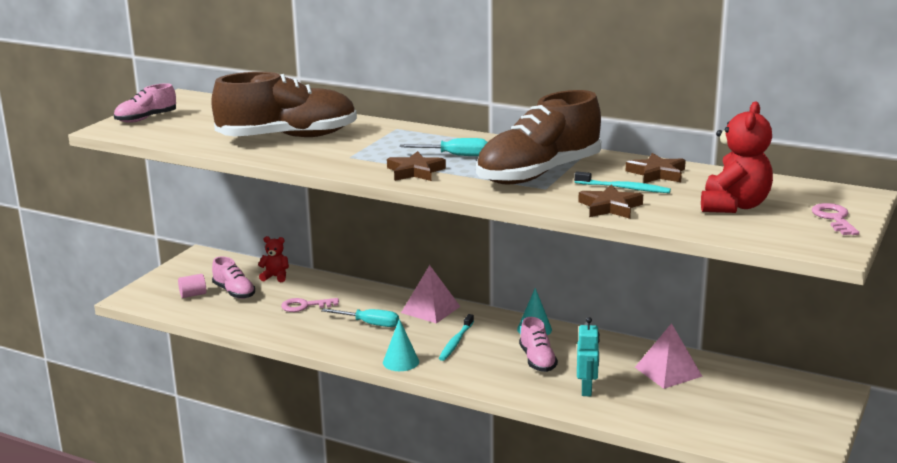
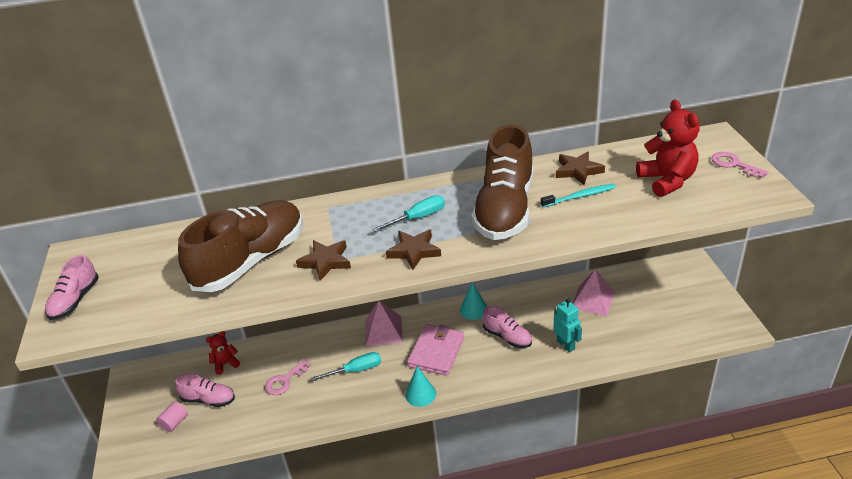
camera: 35 degrees left, 15 degrees up
turquoise toothbrush [439,314,474,361] -> pink wallet [407,324,464,376]
brown star [578,184,643,219] -> brown star moved to [296,240,351,281]

